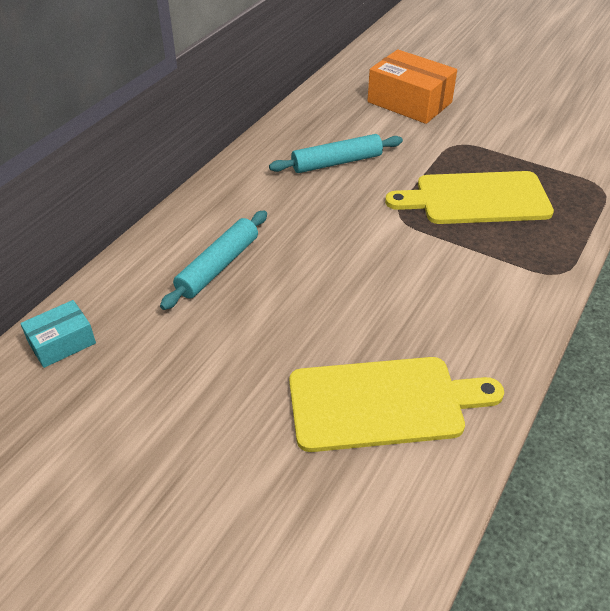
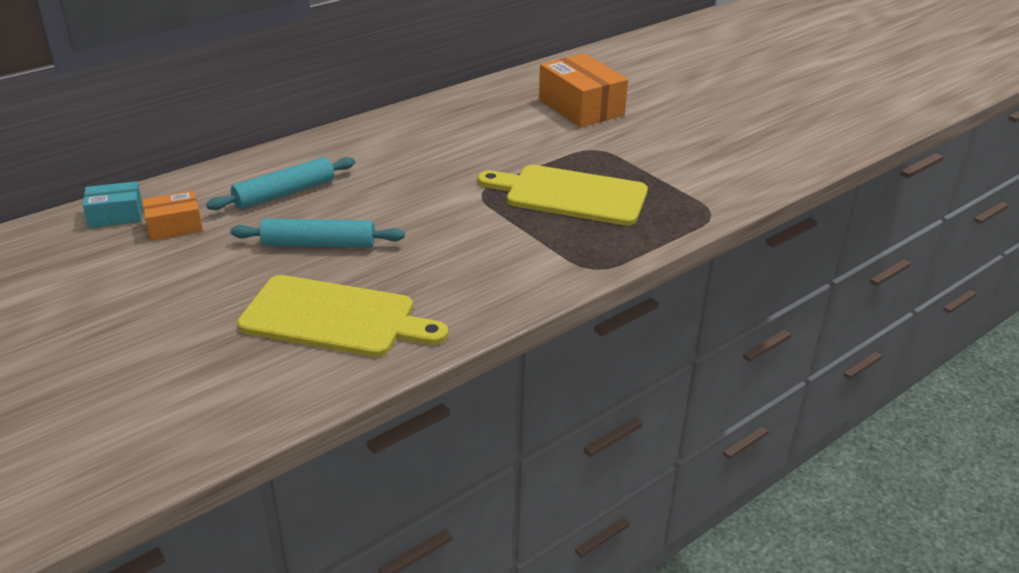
camera: 20 degrees right, 10 degrees down
turquoise rolling pin [269,134,403,173] -> turquoise rolling pin moved to [230,218,405,248]
none -> orange box [142,191,203,241]

